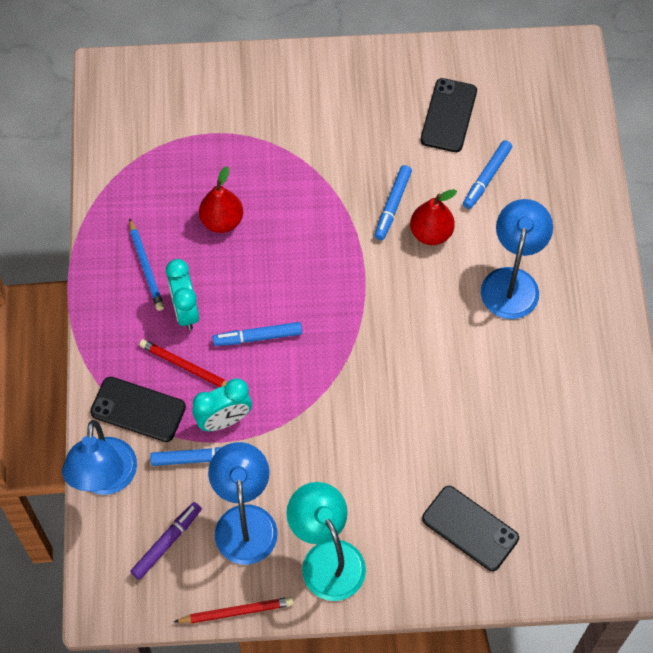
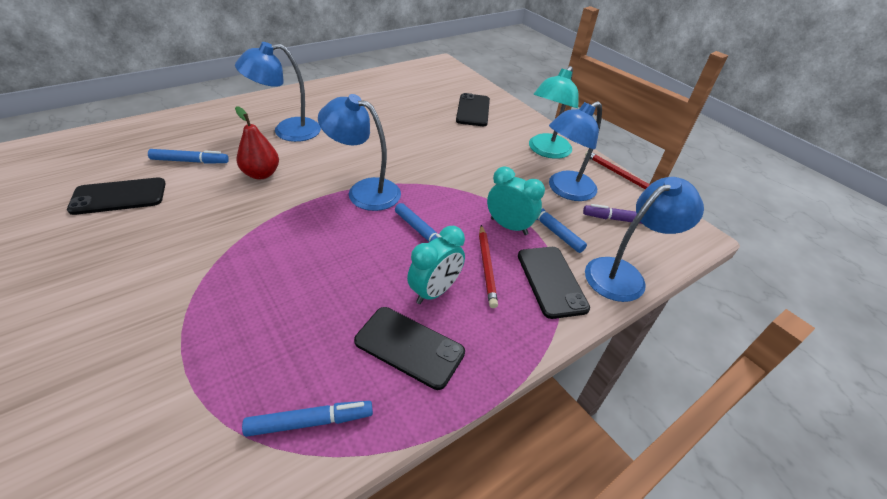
camera: 125 degrees left, 20 degrees down
blue pencil [129,218,164,311] -> black phone [354,307,465,390]
red pear [199,166,243,233] -> none
blue marker [374,165,412,240] -> blue marker moved to [242,401,373,437]
none -> blue lamp [318,94,401,211]

